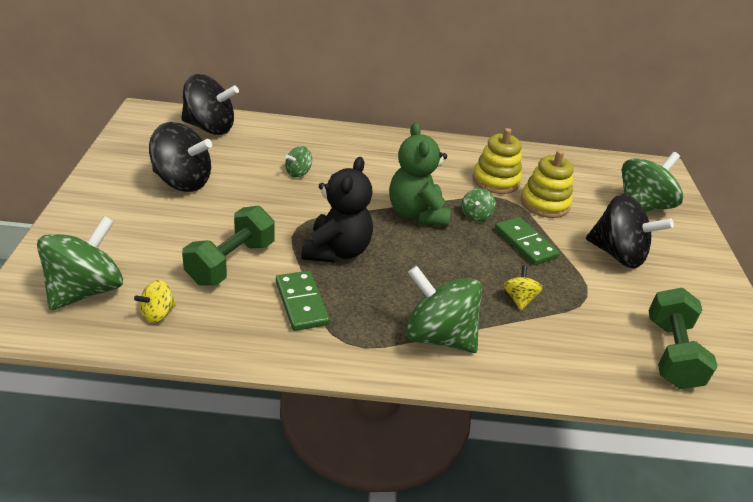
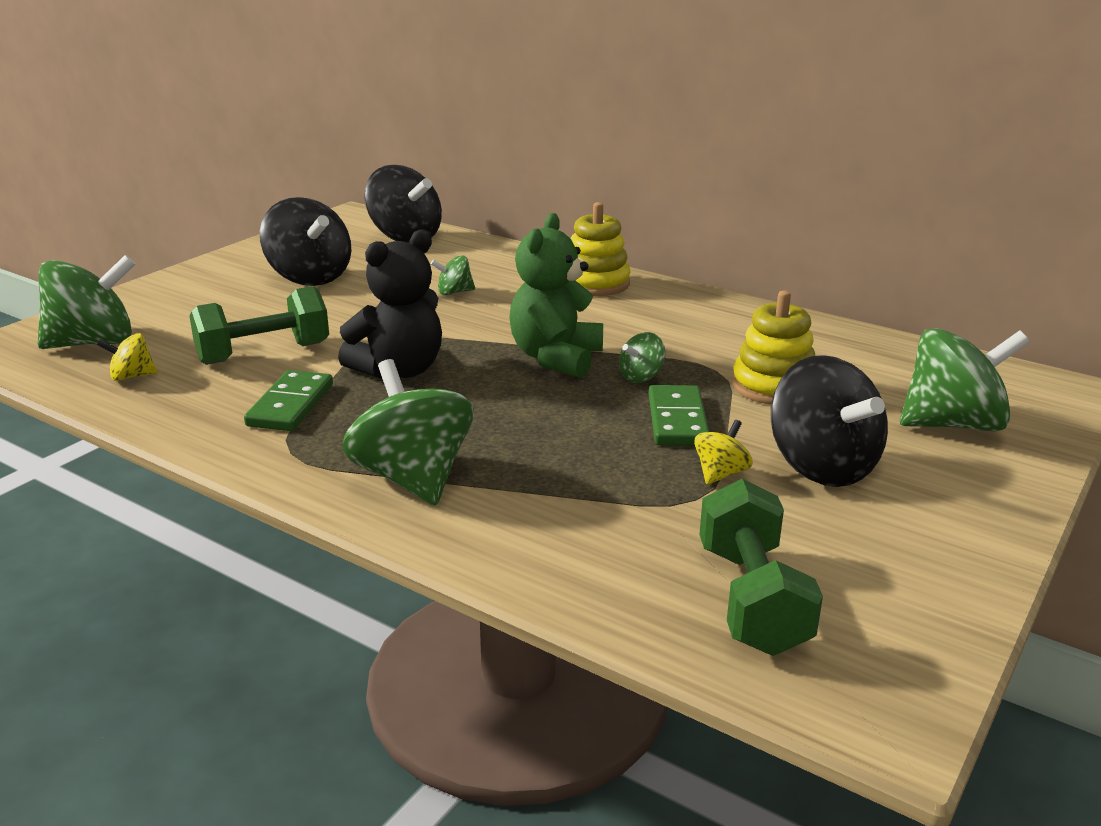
camera: 35 degrees right, 10 degrees down
yellow stacking toy [472,128,522,194] -> yellow stacking toy moved to [571,202,631,296]
yellow spinning top [503,265,543,310] -> yellow spinning top moved to [694,420,753,485]
green dumbbell [648,288,718,389] -> green dumbbell turned 45 degrees counterclockwise [699,479,823,656]

